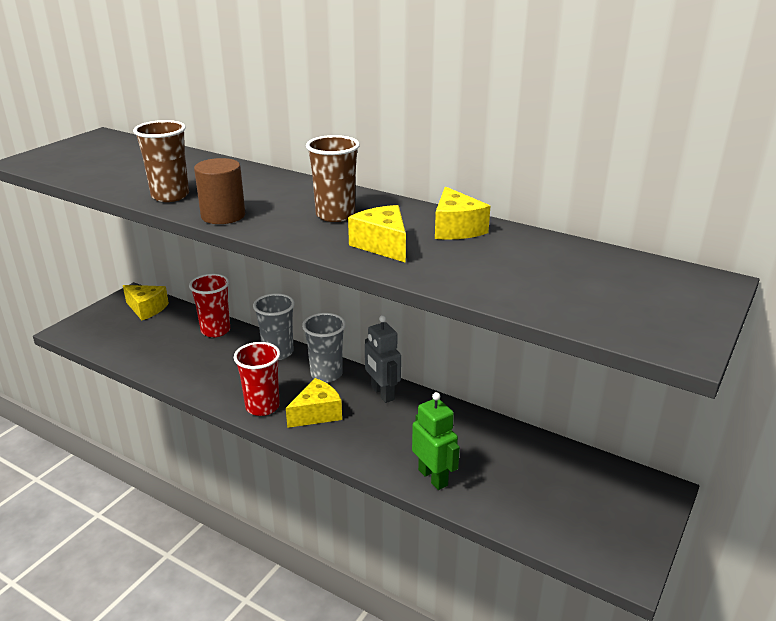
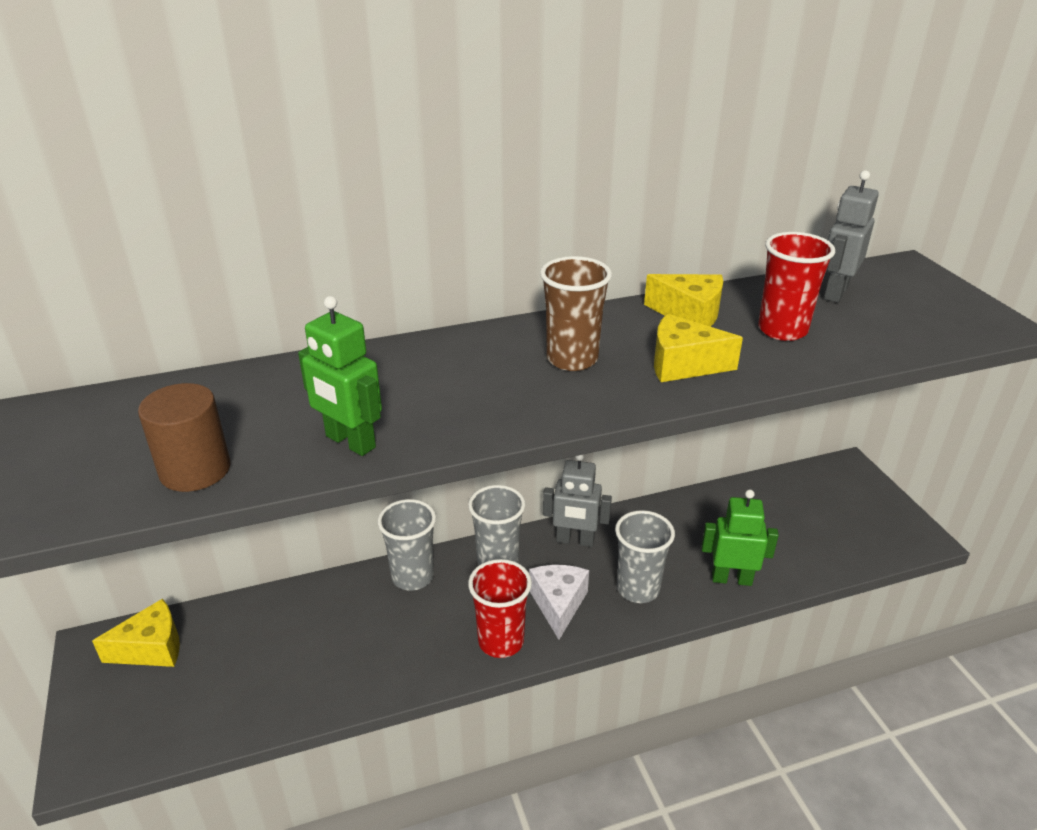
camera: 50 degrees left, 5 degrees up
brown cup [133,120,189,202] -> green robot [298,296,382,456]
red cup [189,274,230,337] -> red cup moved to [758,232,835,341]
brown cylinder [194,158,245,224] -> brown cylinder moved to [138,383,230,492]
yellow cheese [286,378,342,428] -> white cheese [529,565,589,640]
none -> grey cup [615,510,675,603]
none -> grey robot [824,170,879,303]

